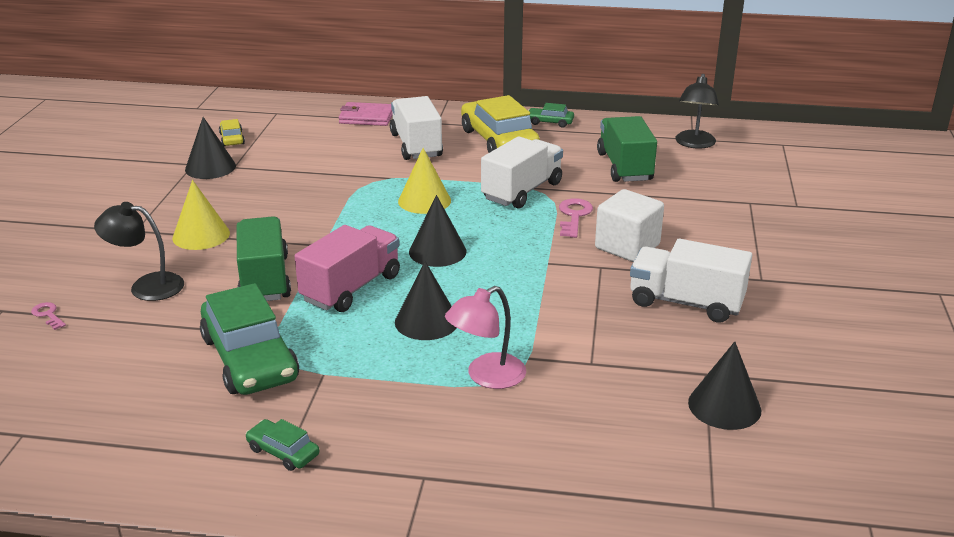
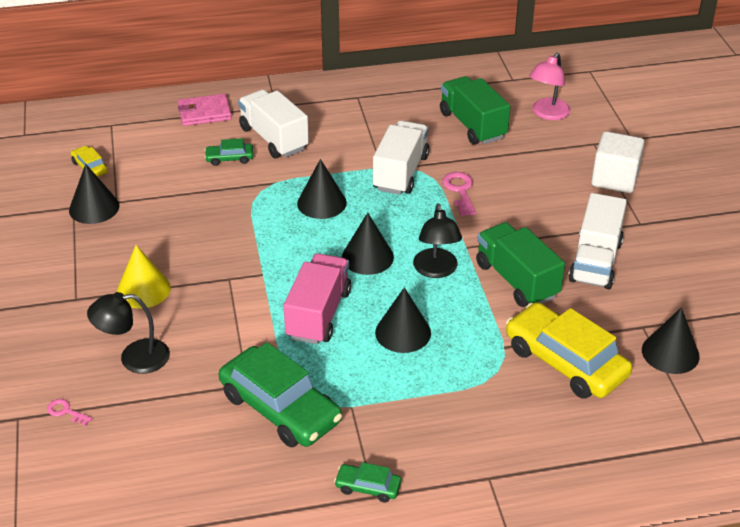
camera: 20 degrees left, 10 degrees up
green truck [237,216,291,301] -> green truck moved to [476,222,565,307]
yellow cone [398,148,451,214] -> black cone [297,159,347,219]
pink lamp [445,286,526,389] -> pink lamp moved to [529,53,571,120]
yellow car [461,95,540,153] -> yellow car moved to [506,302,632,399]
green car [528,103,574,128] -> green car moved to [204,138,253,166]
white cube [595,189,664,262] -> white cube moved to [591,131,644,193]
white truck [630,239,752,323] -> white truck turned 75 degrees counterclockwise [569,193,627,289]
black lamp [675,74,719,149] -> black lamp moved to [413,203,462,278]

